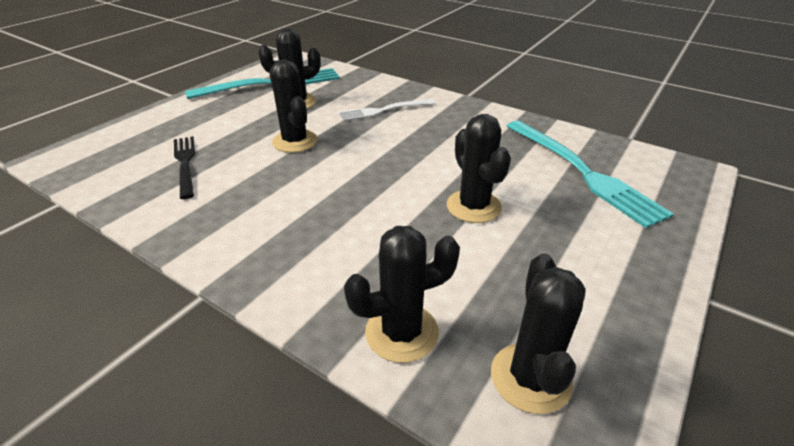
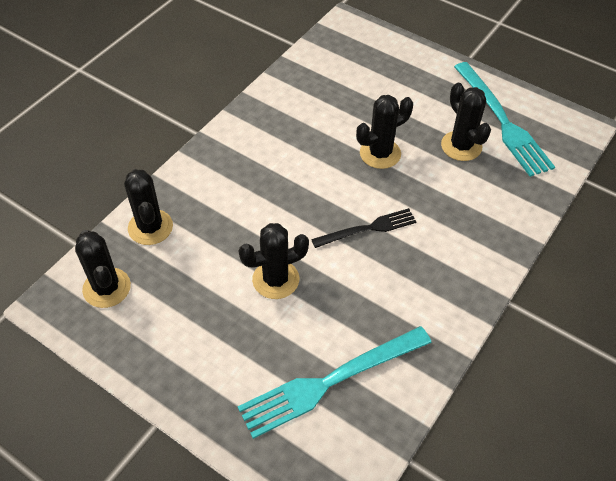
camera: 90 degrees right, 15 degrees up
black fork [174,136,195,199] -> black fork moved to [311,208,416,248]
white fork [339,99,436,121] -> none
black cactus [491,253,586,414] -> black cactus turned 60 degrees clockwise [75,230,131,308]

